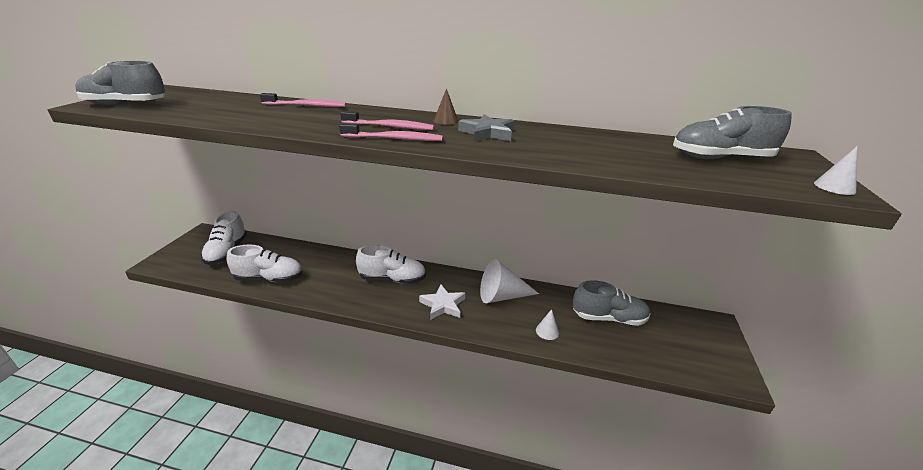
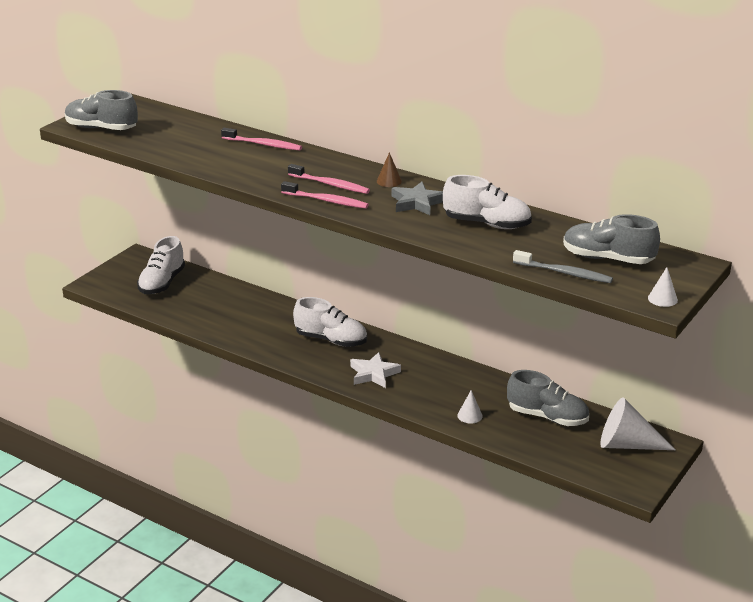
camera: 20 degrees right, 0 degrees up
white shoe [227,245,303,283] -> white shoe moved to [443,175,532,229]
white cone [480,259,539,303] -> white cone moved to [600,397,675,450]
none -> grey toothbrush [513,250,613,283]

